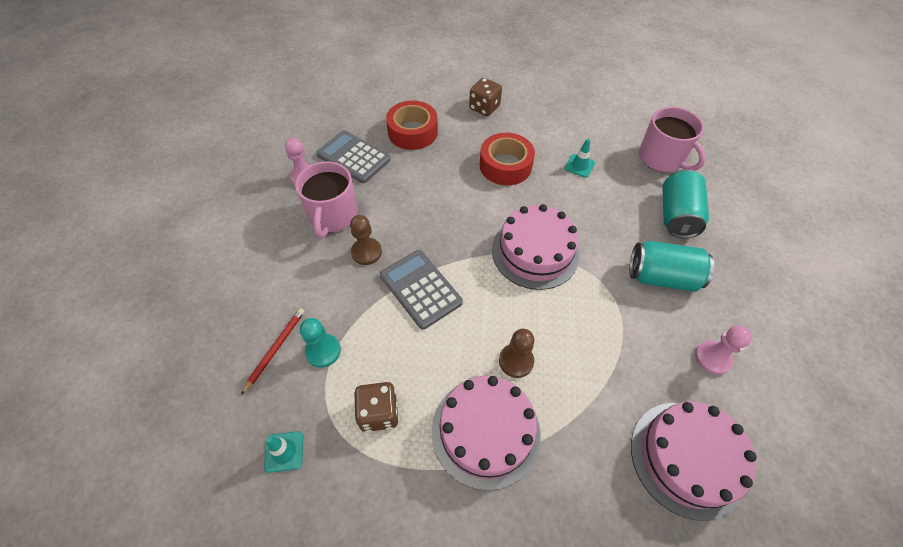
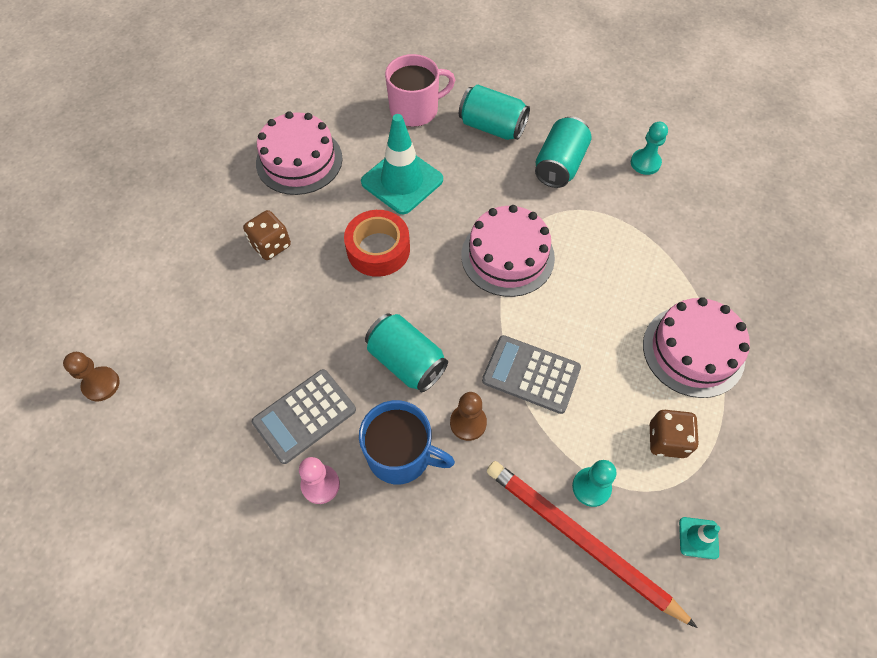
camera: 75 degrees left, 5 degrees up
red pencil [241,308,305,395] -> red pencil [487,461,698,628], size x2.09
pink mug [295,161,358,238] -> blue mug [359,400,455,484]
grey calculator [380,250,463,330] -> grey calculator turned 45 degrees clockwise [482,335,581,414]
red tape [386,101,438,150] -> none
brown pawn [499,329,534,378] -> brown pawn moved to [63,352,120,401]
turquoise traffic cone [565,139,595,178] -> turquoise traffic cone [361,114,443,214], size x2.22
pink cake [631,401,757,521] -> pink cake moved to [256,112,342,195]
pink pawn [695,326,752,375] -> turquoise pawn [631,122,668,175]
none -> turquoise can [365,313,448,392]

